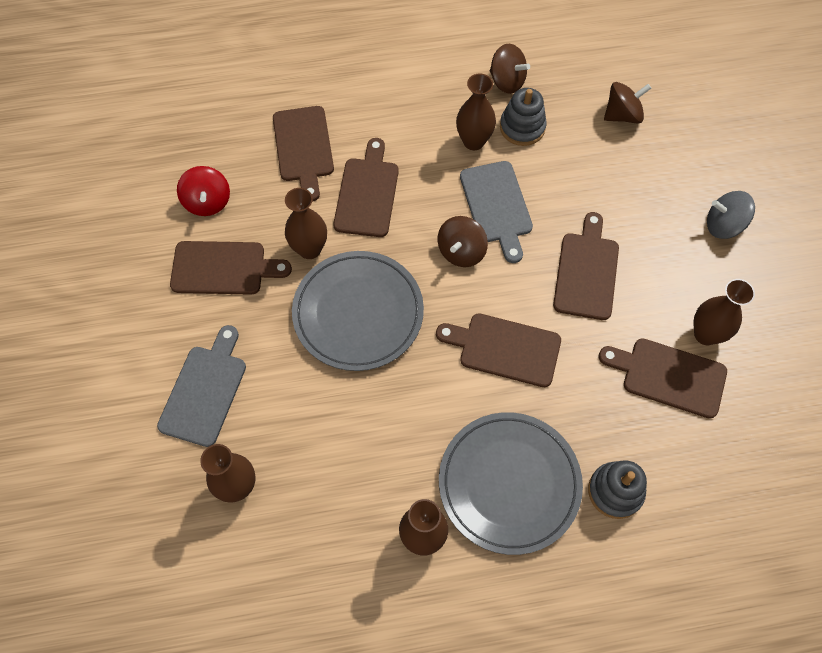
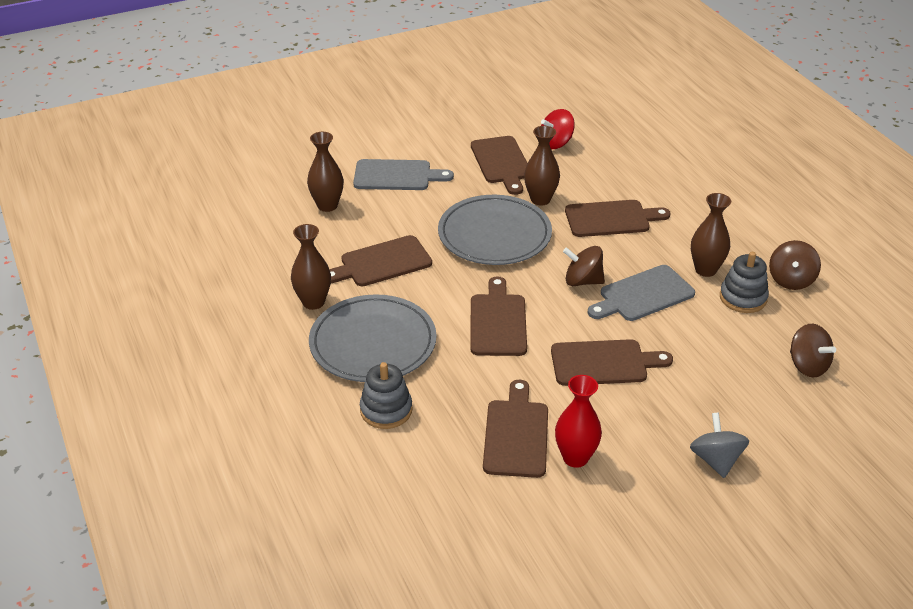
camera: 75 degrees right, 25 degrees down
brown cutting board [273,106,334,202] -> brown cutting board moved to [329,235,432,286]
brown vase [693,279,755,345] -> red vase [555,375,602,468]

